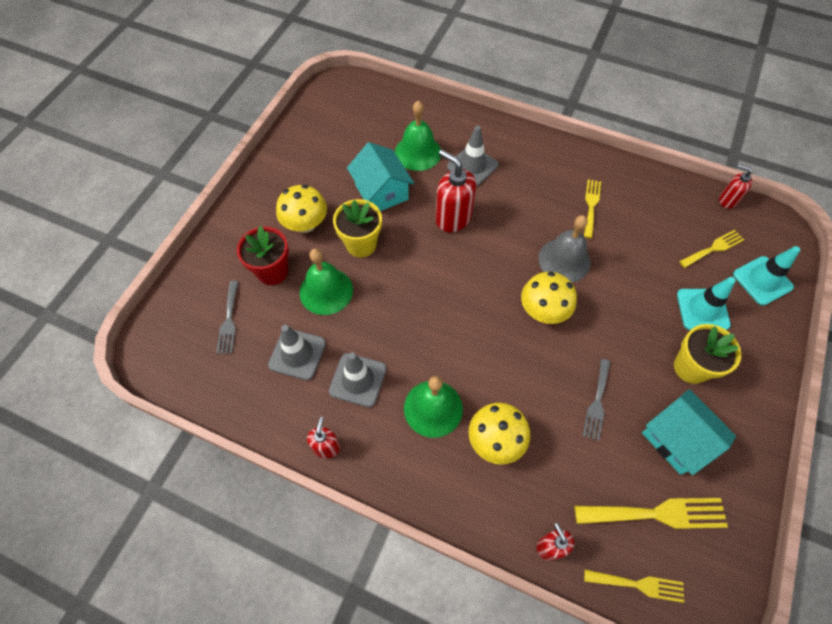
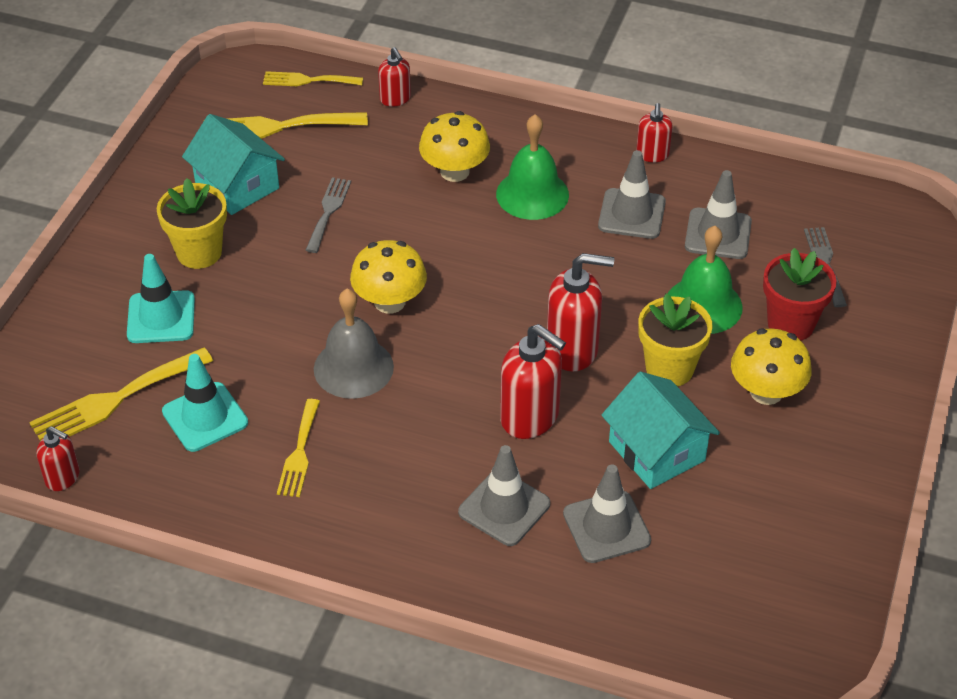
camera: 175 degrees right, 15 degrees down
green bell [395,101,441,171] -> grey traffic cone [563,464,651,563]
yellow fork [679,230,744,268] -> yellow fork [29,348,213,441], size x1.60
turquoise traffic cone [733,246,800,305] -> turquoise traffic cone moved to [162,354,248,452]
none -> red soap dispenser [547,253,614,372]

